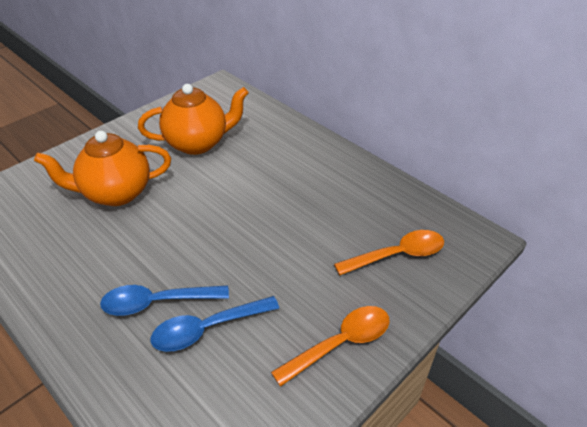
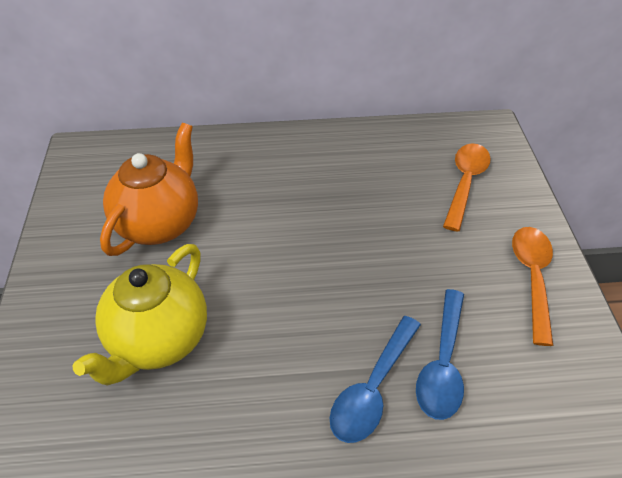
camera: 50 degrees left, 5 degrees up
orange teapot [34,131,171,206] -> yellow teapot [73,244,207,385]

